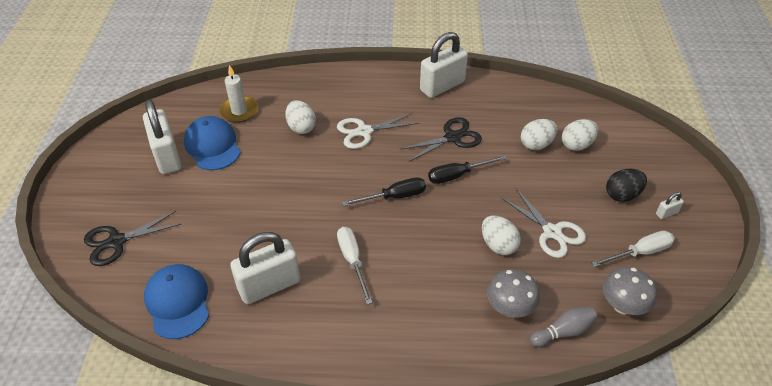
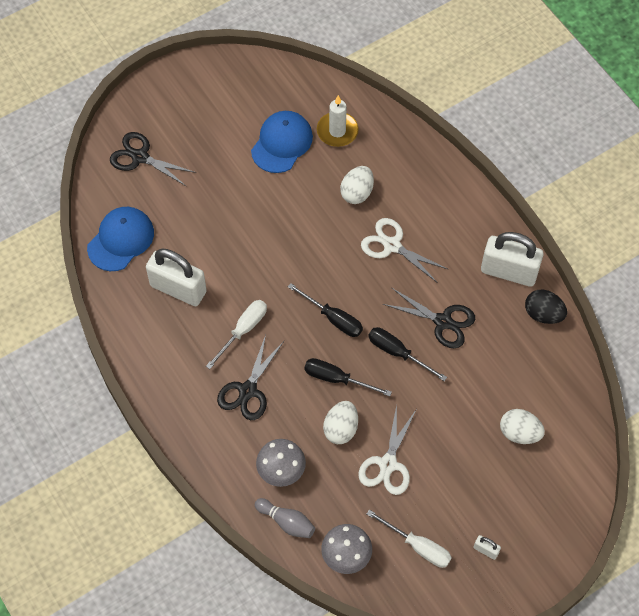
camera: 55 degrees right, 15 degrees up
white padlock [143,99,181,174] -> none
white egg [521,119,558,150] -> none
black egg [606,169,647,202] -> black egg moved to [525,290,567,324]
none -> black scissors [217,335,284,420]
none -> black screwdriver [304,358,392,397]

